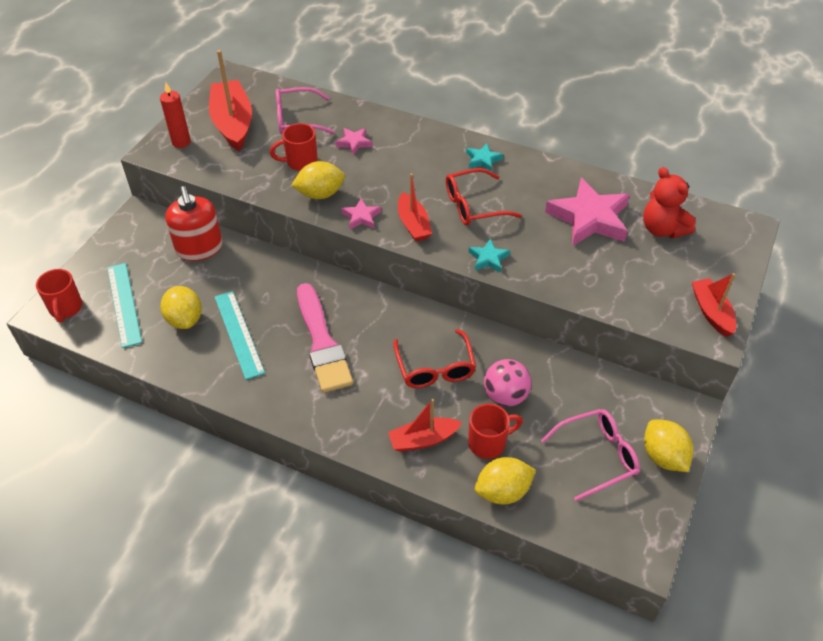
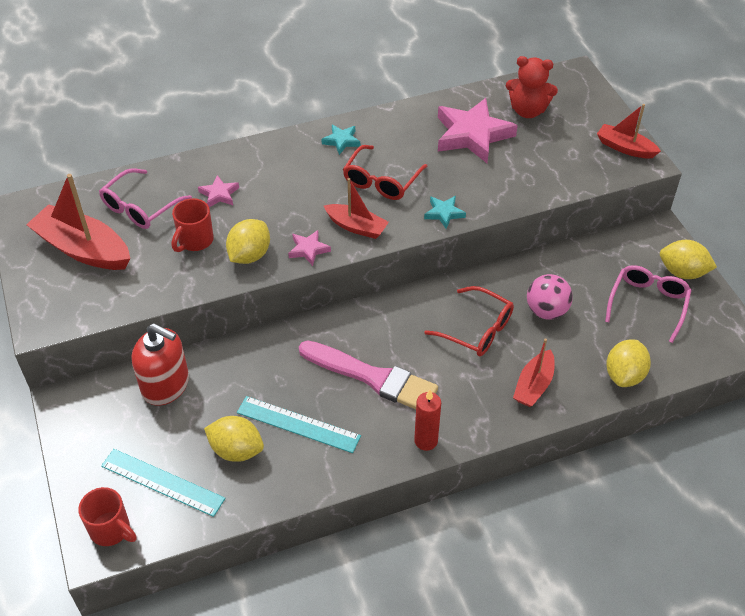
camera: 45 degrees left, 0 degrees up
red candle [160,82,191,148] -> red candle moved to [414,390,441,451]
red mug [468,404,523,459] -> none

